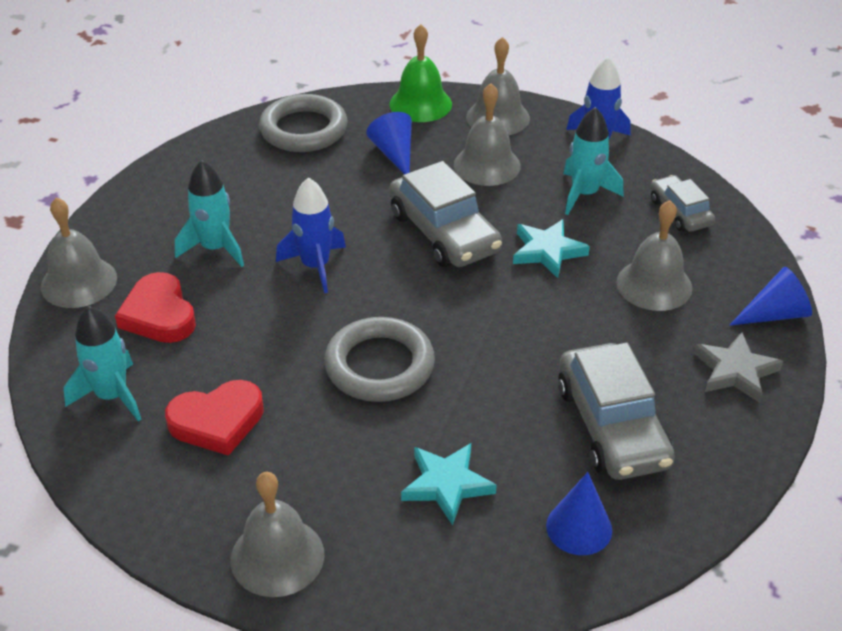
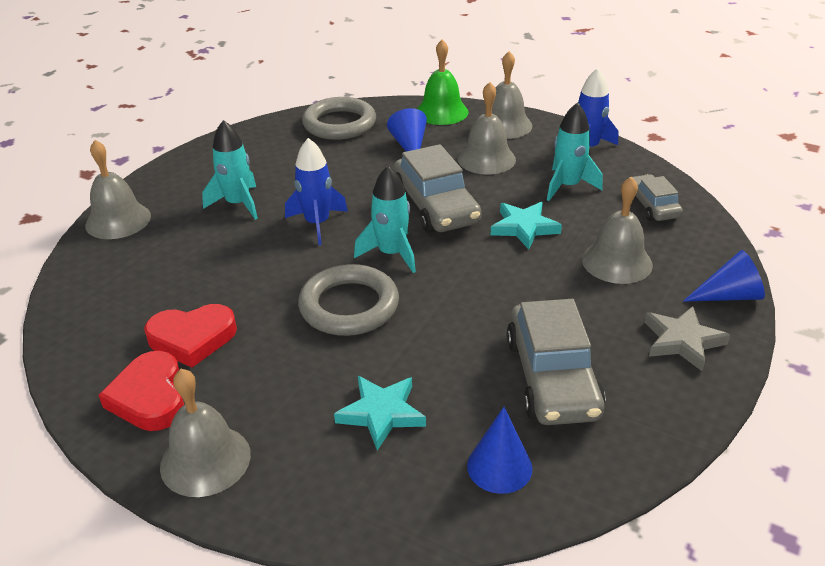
camera: 10 degrees right, 5 degrees down
turquoise rocket [63,306,141,421] -> turquoise rocket moved to [354,166,416,273]
red heart [115,272,196,343] -> red heart moved to [98,351,184,431]

